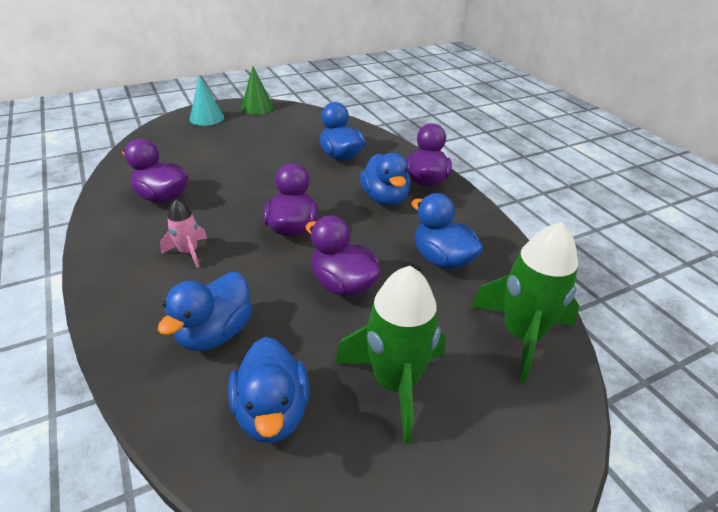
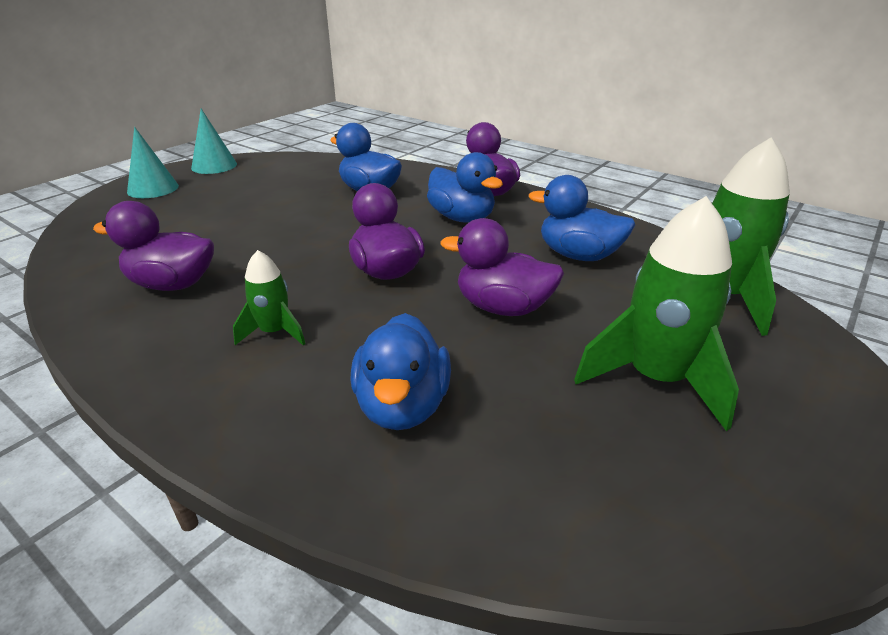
camera: 25 degrees left, 5 degrees down
pink rocket [160,199,207,268] -> green rocket [233,250,306,345]
blue duck [228,337,310,443] -> none
green cone [241,66,274,114] -> turquoise cone [191,109,237,174]

